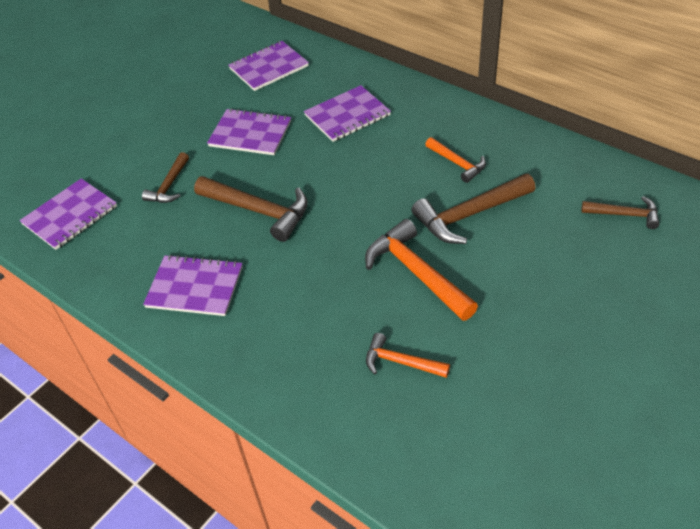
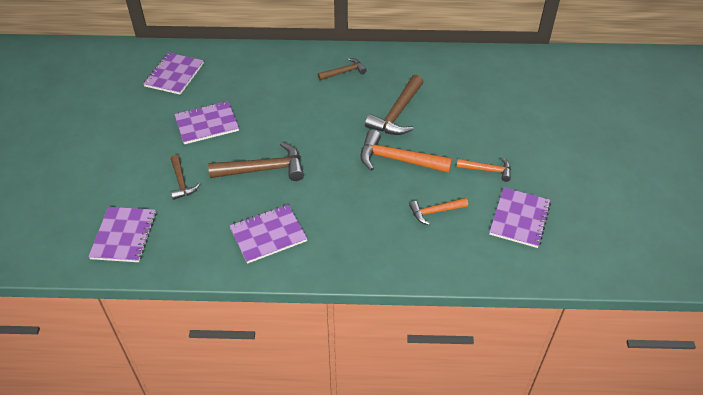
camera: 40 degrees left, 0 degrees up
purple notebook [304,85,391,142] -> purple notebook moved to [489,187,551,248]
orange hammer [425,137,486,183] -> orange hammer moved to [457,157,511,182]
brown hammer [581,196,659,229] -> brown hammer moved to [318,58,367,80]

